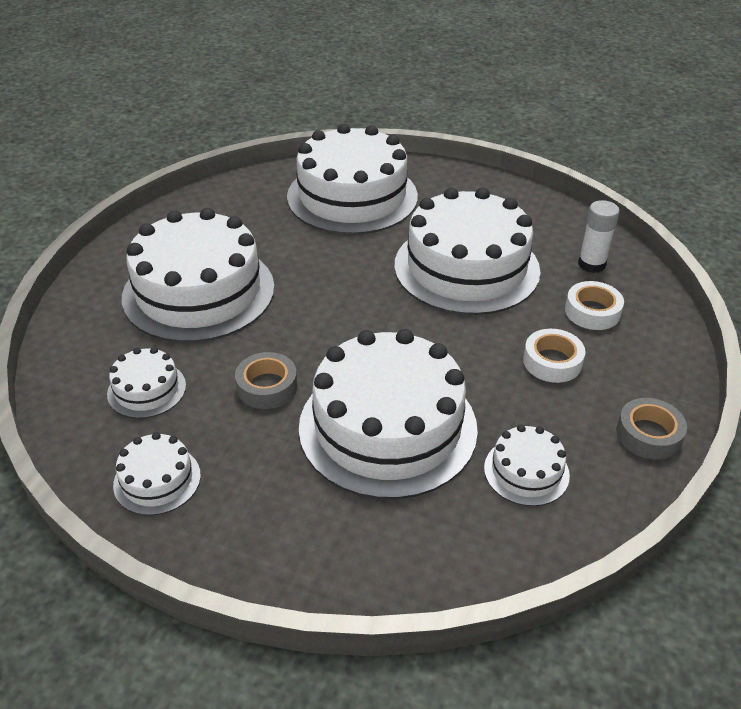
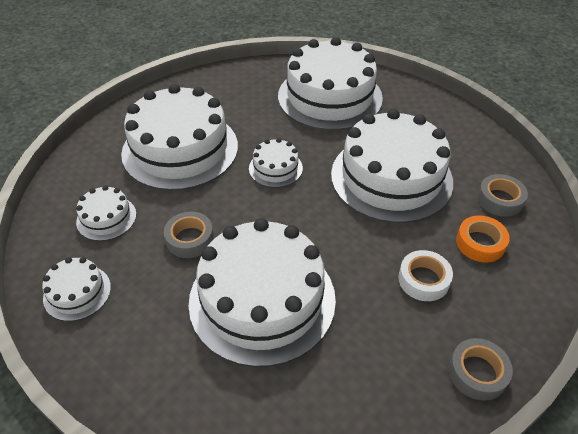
camera: 20 degrees right, 5 degrees up
white cake [484,425,570,506] -> white cake moved to [249,138,303,188]
white tape [565,281,624,330] -> orange tape [456,215,510,263]
white glue stick [578,200,620,273] -> grey tape [477,174,528,217]

